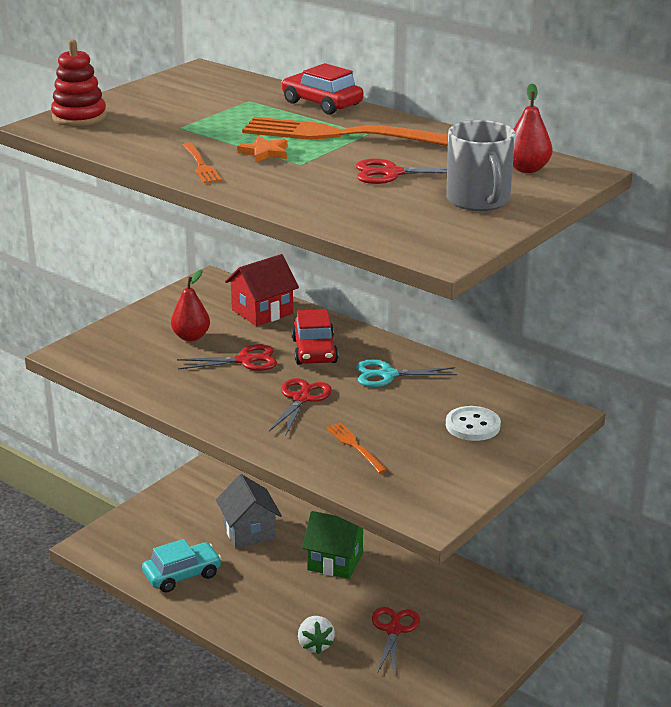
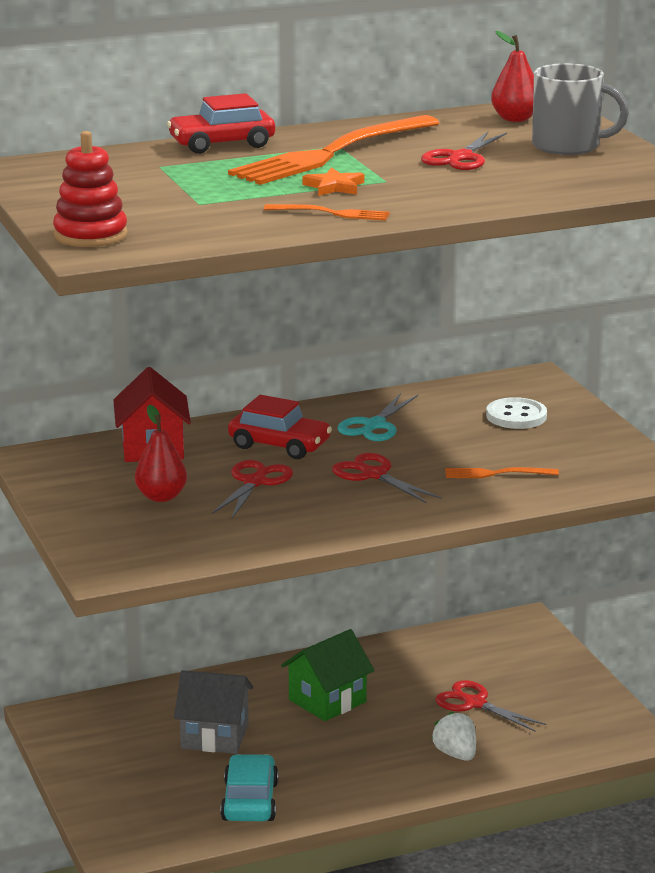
camera: 60 degrees left, 5 degrees down
white strawberry [298,616,335,654] -> white strawberry turned 135 degrees counterclockwise [431,711,476,761]

